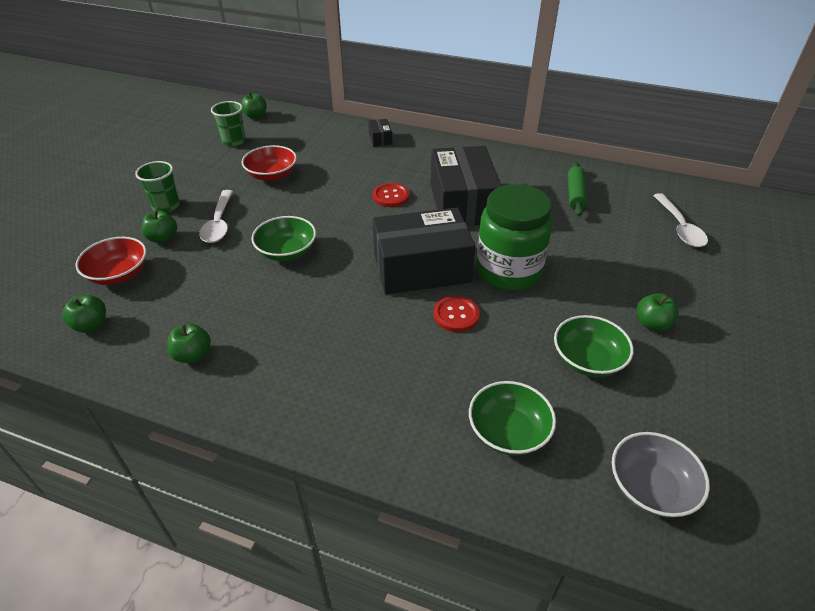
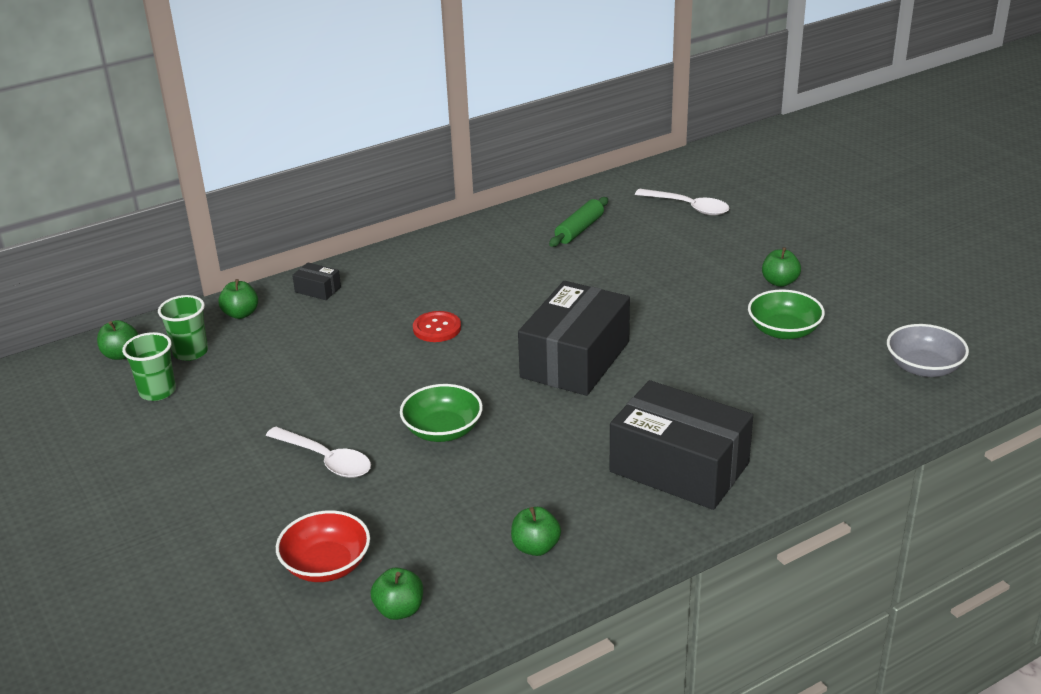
camera: 50 degrees left, 10 degrees down
green cup [135,161,180,213] -> green cup moved to [158,295,208,361]
green apple [141,210,177,243] -> green apple moved to [218,279,258,319]
red bowl [242,145,297,181] -> none
black box [431,146,502,226] -> black box moved to [610,380,753,510]
red button [433,296,480,332] -> none
green bowl [469,381,556,456] -> none
green jar [476,184,553,291] -> none
green rolling pin [568,162,588,216] -> green rolling pin turned 75 degrees clockwise [549,197,608,247]

